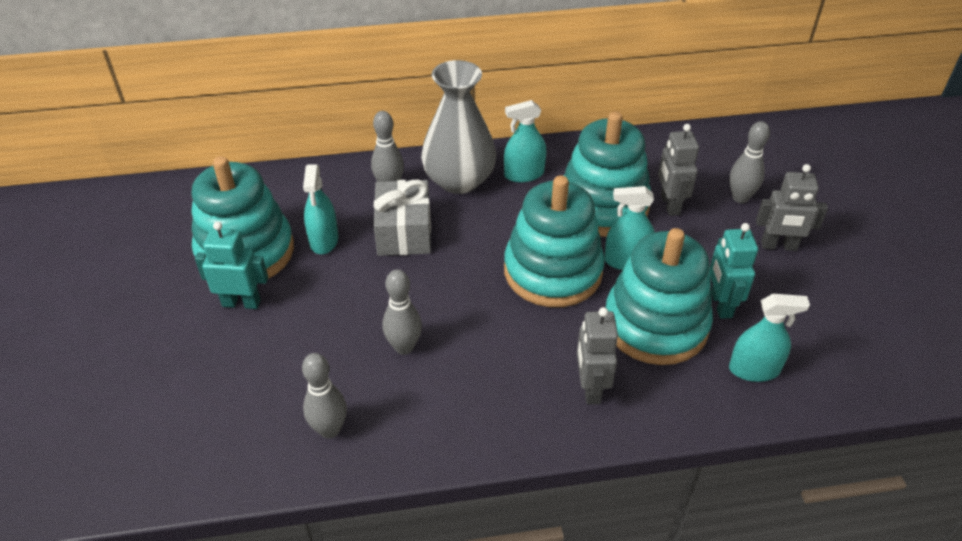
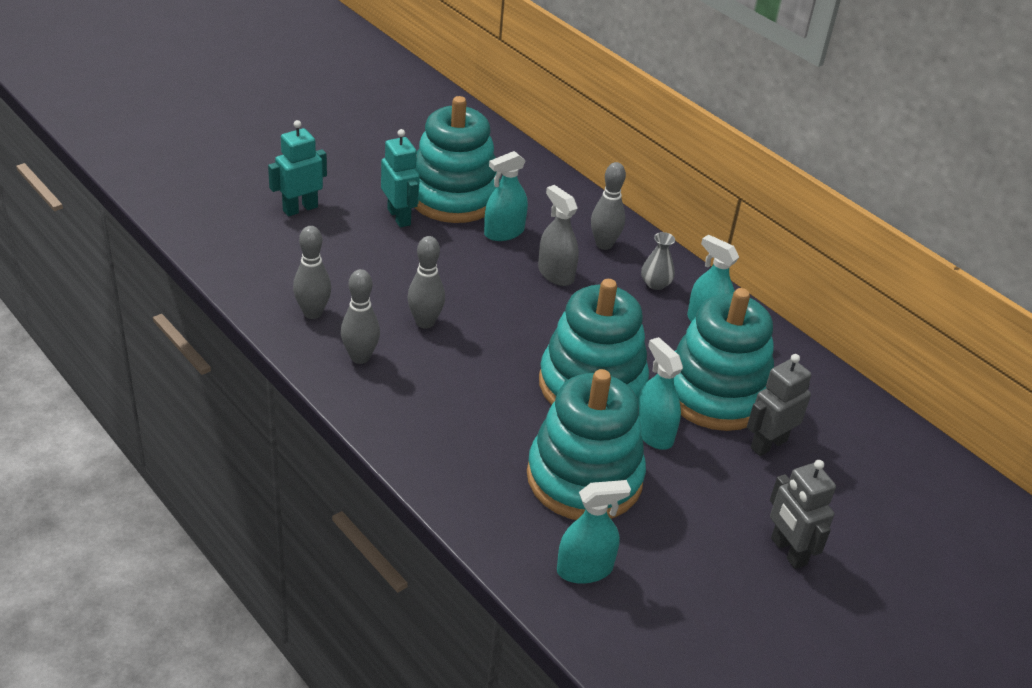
camera: 55 degrees right, 5 degrees down
grey gift [374,179,431,256] -> grey spray bottle [538,185,579,286]
grey vase [421,60,496,194] -> grey vase [641,232,675,290], size x0.41
grey robot [577,307,618,404] -> none
turquoise robot [709,223,758,319] -> turquoise robot moved to [268,120,327,216]
turquoise spray bottle [729,294,810,382] -> turquoise spray bottle turned 75 degrees counterclockwise [557,480,631,584]
grey bowling pin [730,121,770,203] -> grey bowling pin moved to [341,269,380,364]

